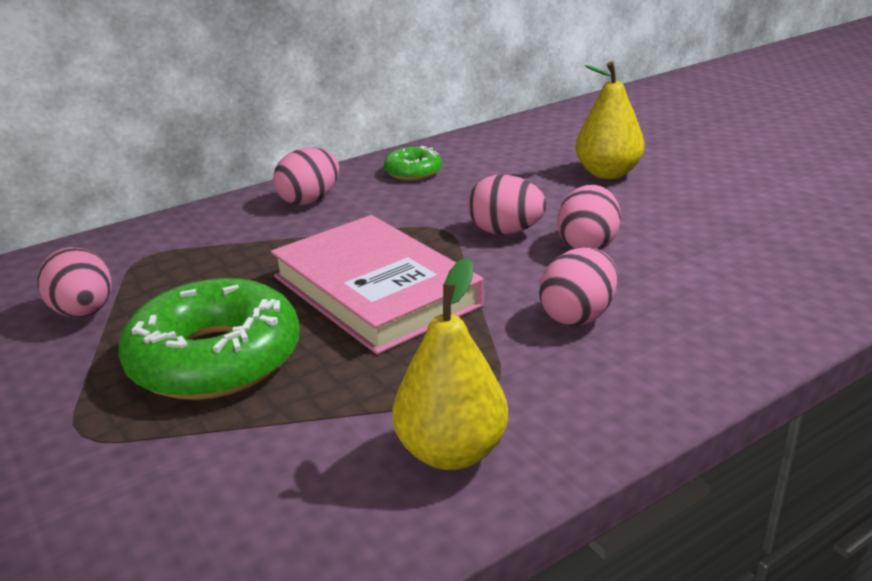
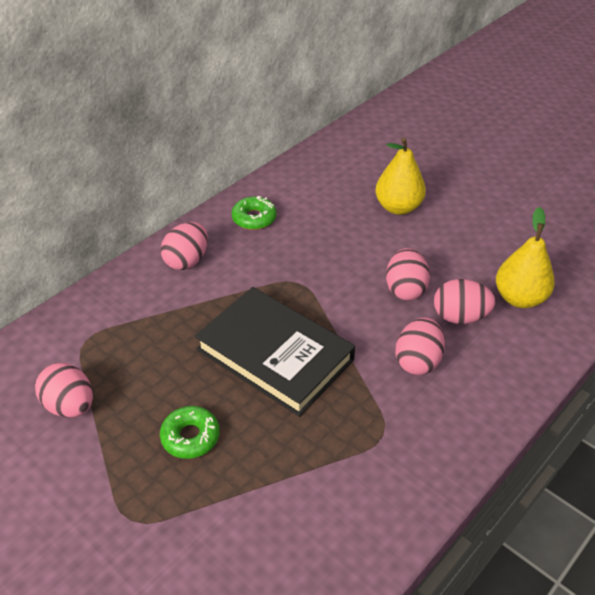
camera: 15 degrees left, 15 degrees up
green donut [119,278,300,400] -> green donut [160,406,220,459], size x0.49
pink book [271,215,484,354] -> black book [195,287,355,417]
yellow pear [392,257,508,470] -> yellow pear moved to [496,207,555,308]
pink egg [467,175,547,234] -> pink egg moved to [434,279,496,324]

